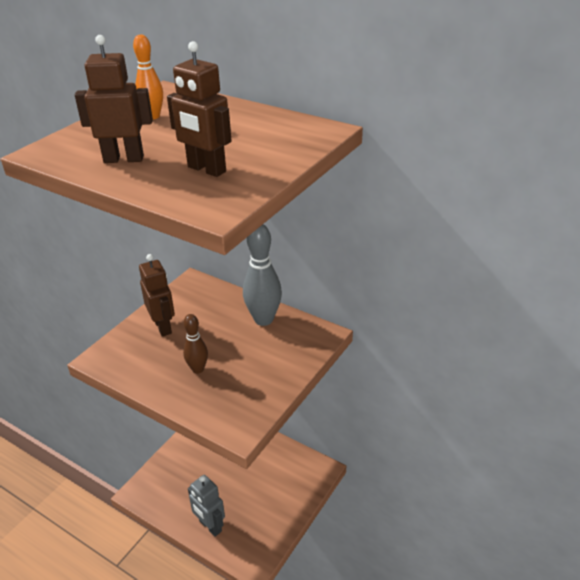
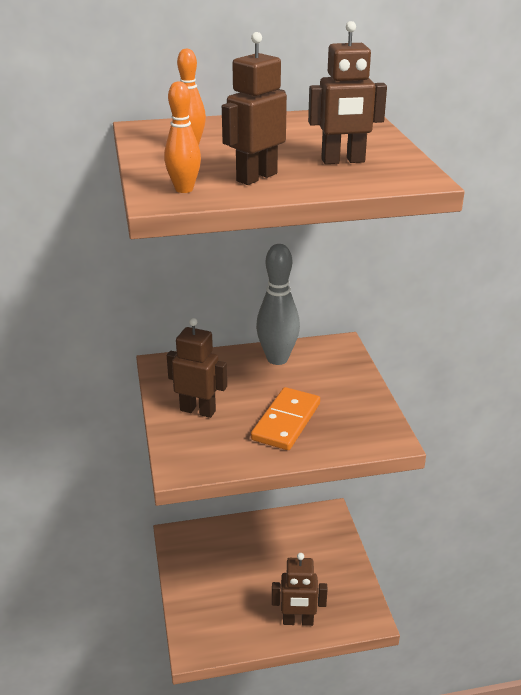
camera: 45 degrees left, 5 degrees down
brown bowling pin [183,314,208,374] -> orange domino [251,387,320,450]
grey robot [188,475,225,537] -> brown robot [272,553,328,626]
none -> orange bowling pin [164,81,201,193]

